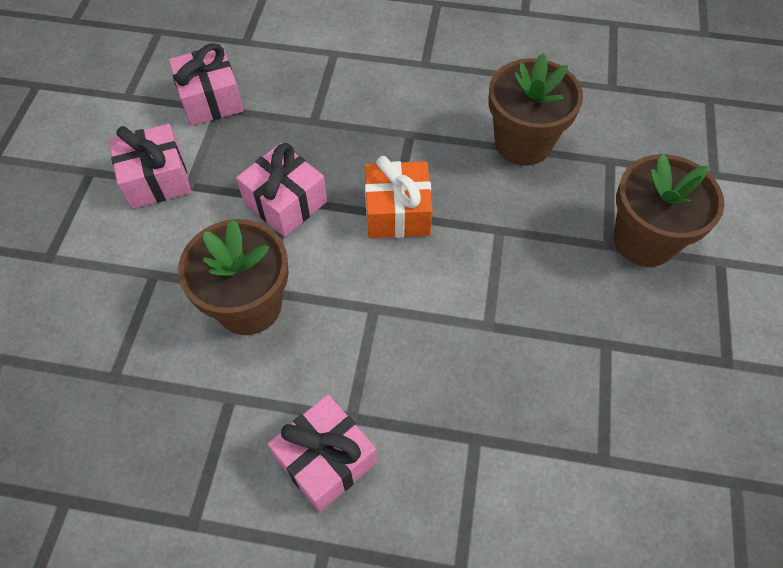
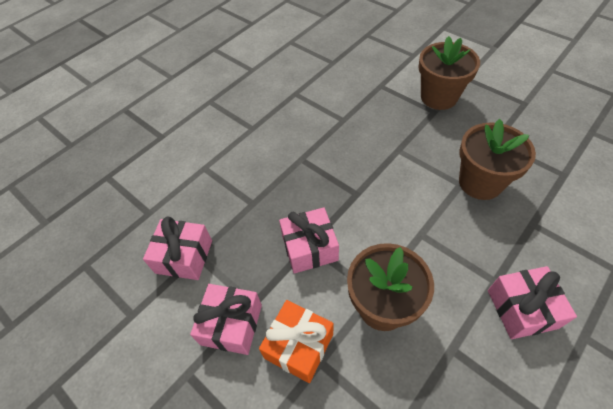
camera: 55 degrees left, 5 degrees down
orange gift [365,156,433,238] -> orange gift moved to [259,300,333,383]
brown flower pot [488,53,583,166] -> brown flower pot moved to [459,119,536,200]

